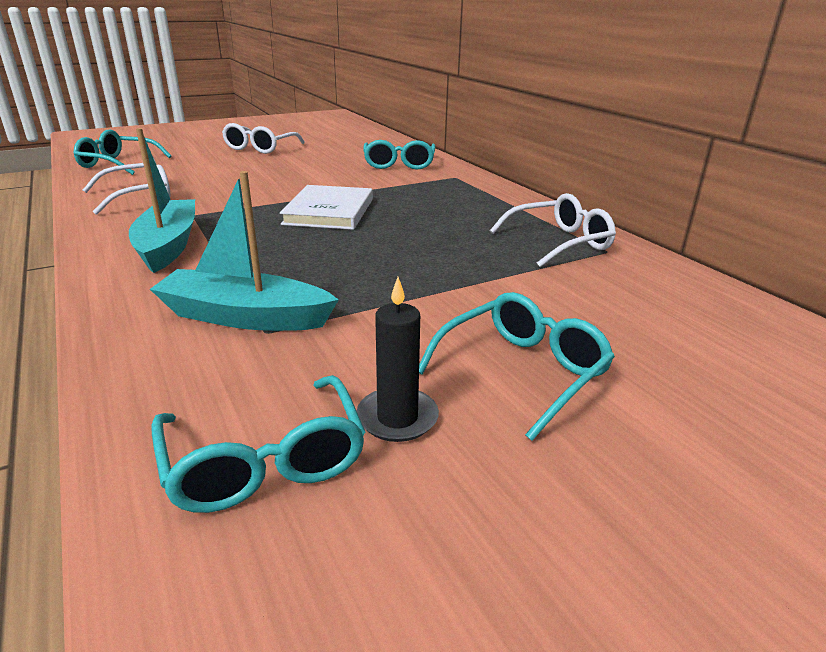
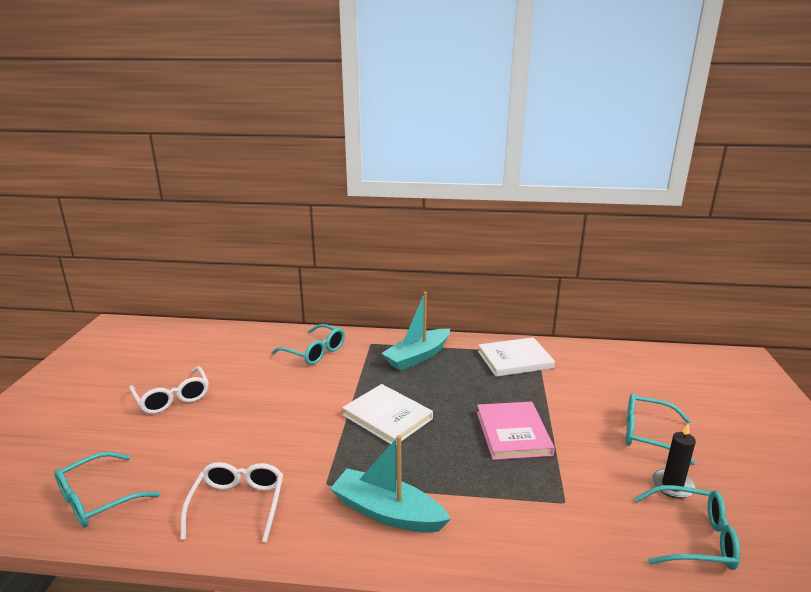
camera: 55 degrees left, 5 degrees down
turquoise boat [150,171,339,331] -> turquoise boat moved to [381,292,450,371]
turquoise glasses [419,292,615,441] -> turquoise glasses turned 60 degrees counterclockwise [626,393,695,465]
white glasses [490,193,616,267] -> white book [478,337,555,377]
none -> pink book [477,402,555,460]

